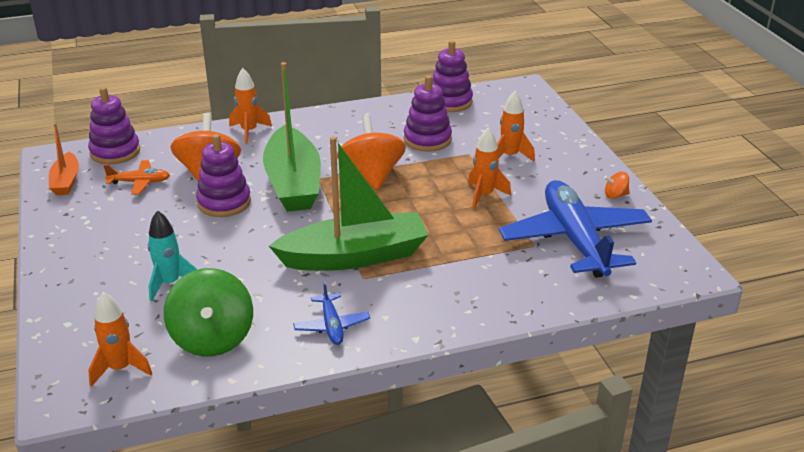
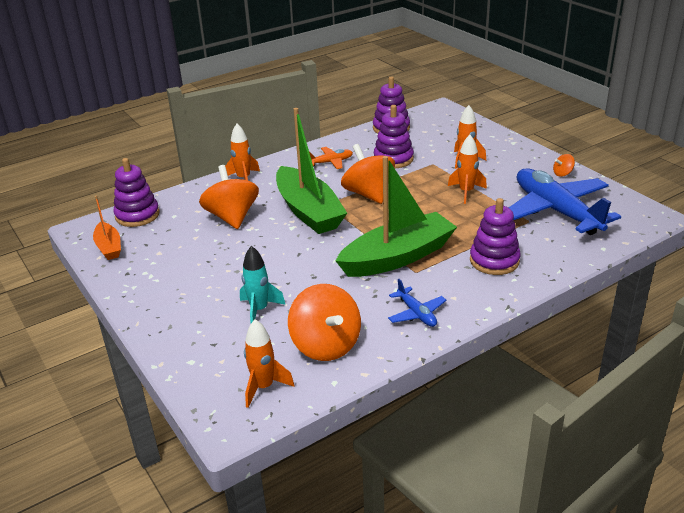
camera: 15 degrees left, 0 degrees up
orange plane [103,160,170,195] -> orange plane moved to [309,147,353,169]
green spinning top [164,268,253,357] -> orange spinning top [288,284,361,361]
purple stacking toy [196,134,251,217] -> purple stacking toy moved to [470,198,520,275]

